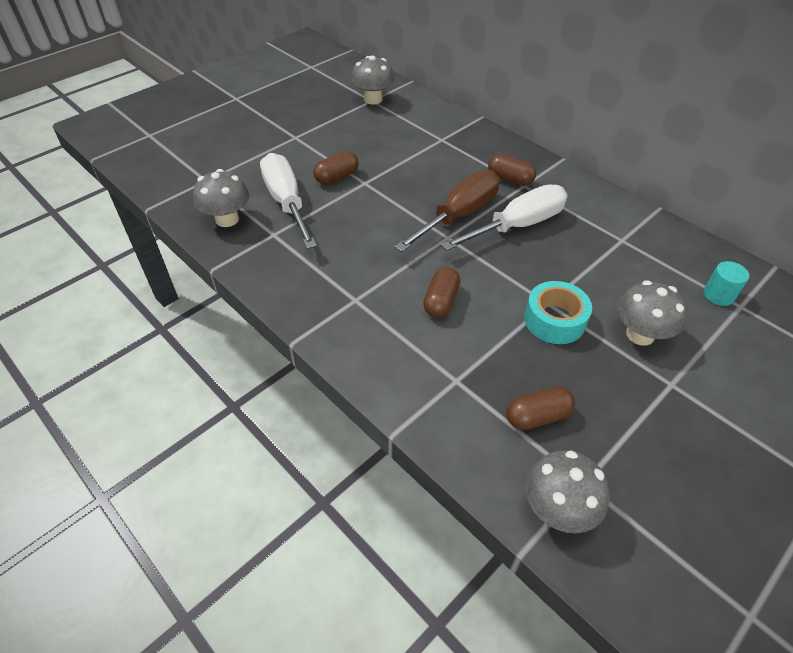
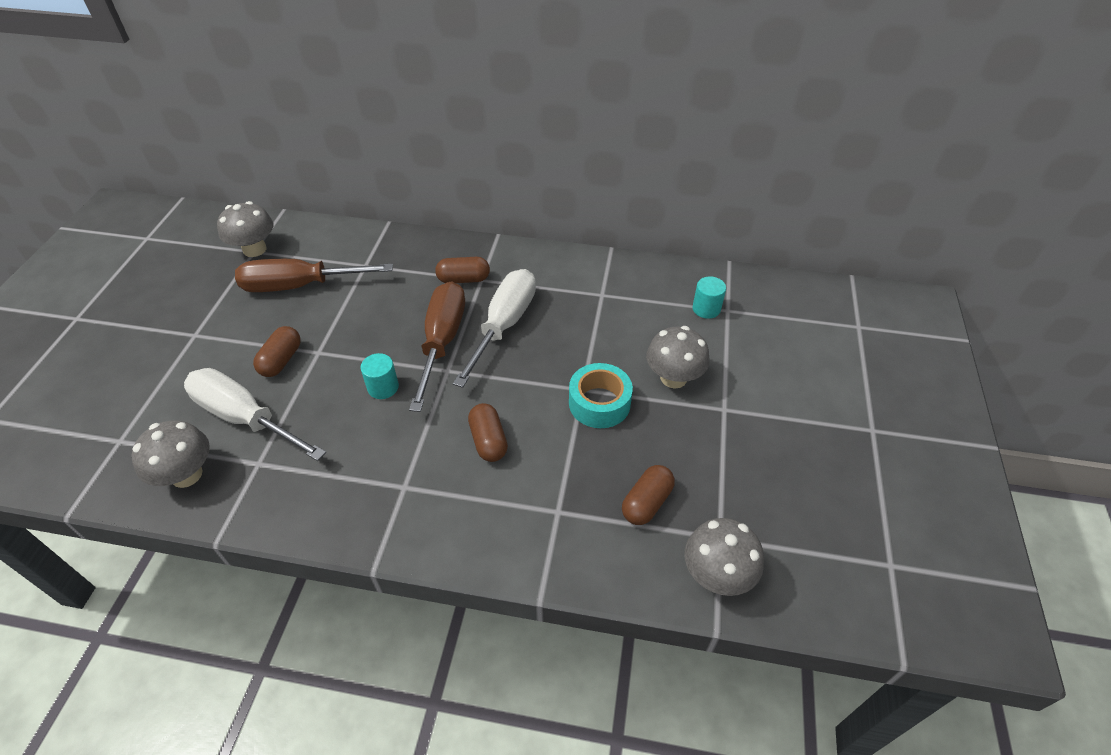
camera: 35 degrees left, 0 degrees up
none -> brown screwdriver [235,259,393,292]
none -> turquoise cylinder [360,353,399,399]

